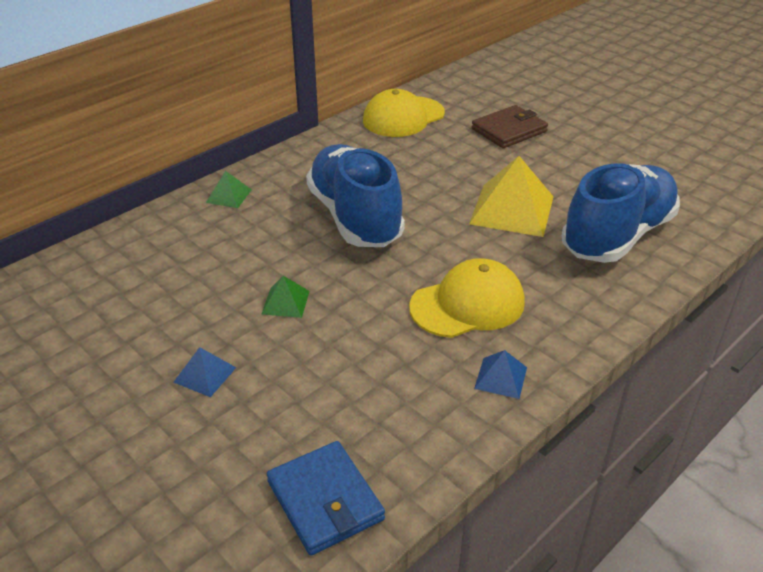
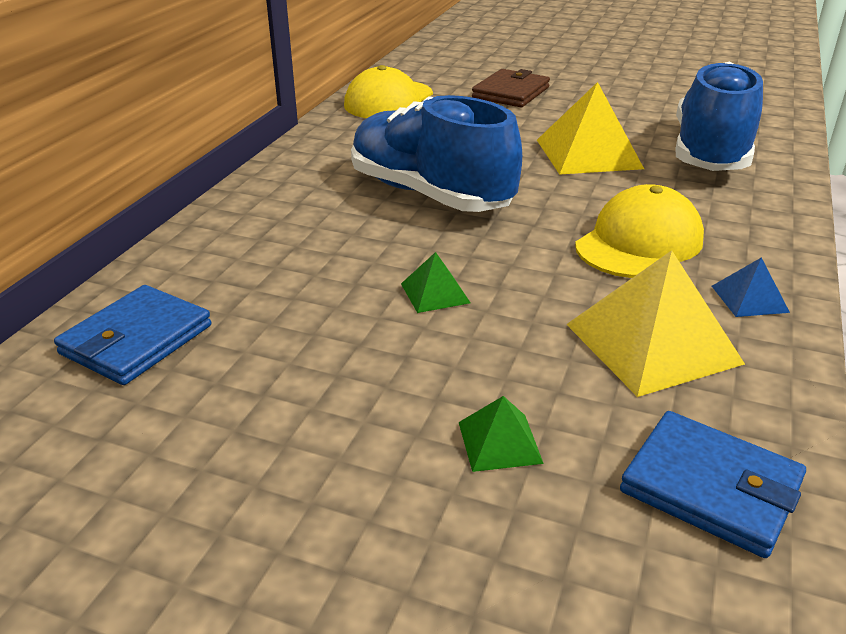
camera: 25 degrees left, 5 degrees down
blue pyramid [173,347,236,397] -> none
green pyramid [206,171,252,208] -> green pyramid moved to [459,396,544,472]
none -> blue wallet [54,285,212,385]
none -> yellow pyramid [566,250,745,397]

